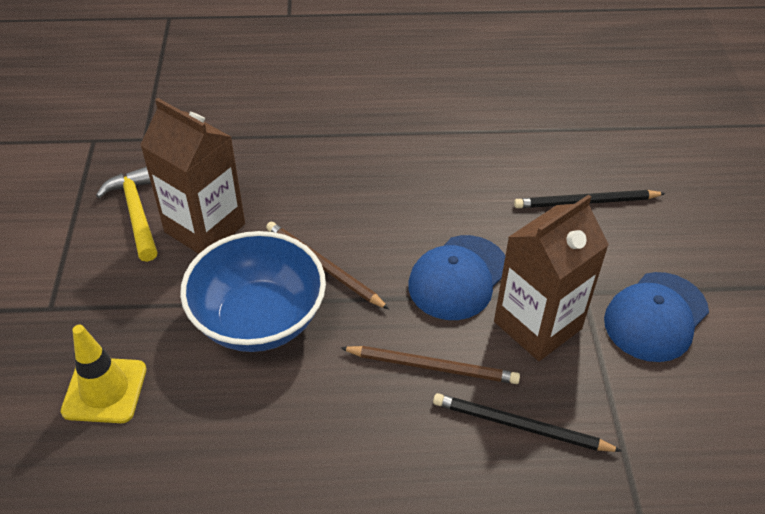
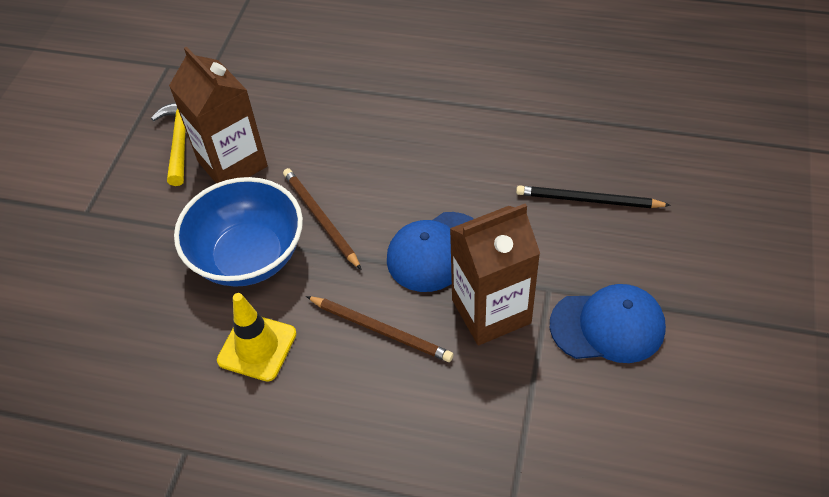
camera: 20 degrees right, 5 degrees up
yellow traffic cone [61,325,146,423] -> yellow traffic cone moved to [217,293,297,382]
black pencil [433,393,622,452] -> none
blue cap [604,272,709,362] -> blue cap turned 150 degrees counterclockwise [550,284,666,363]

